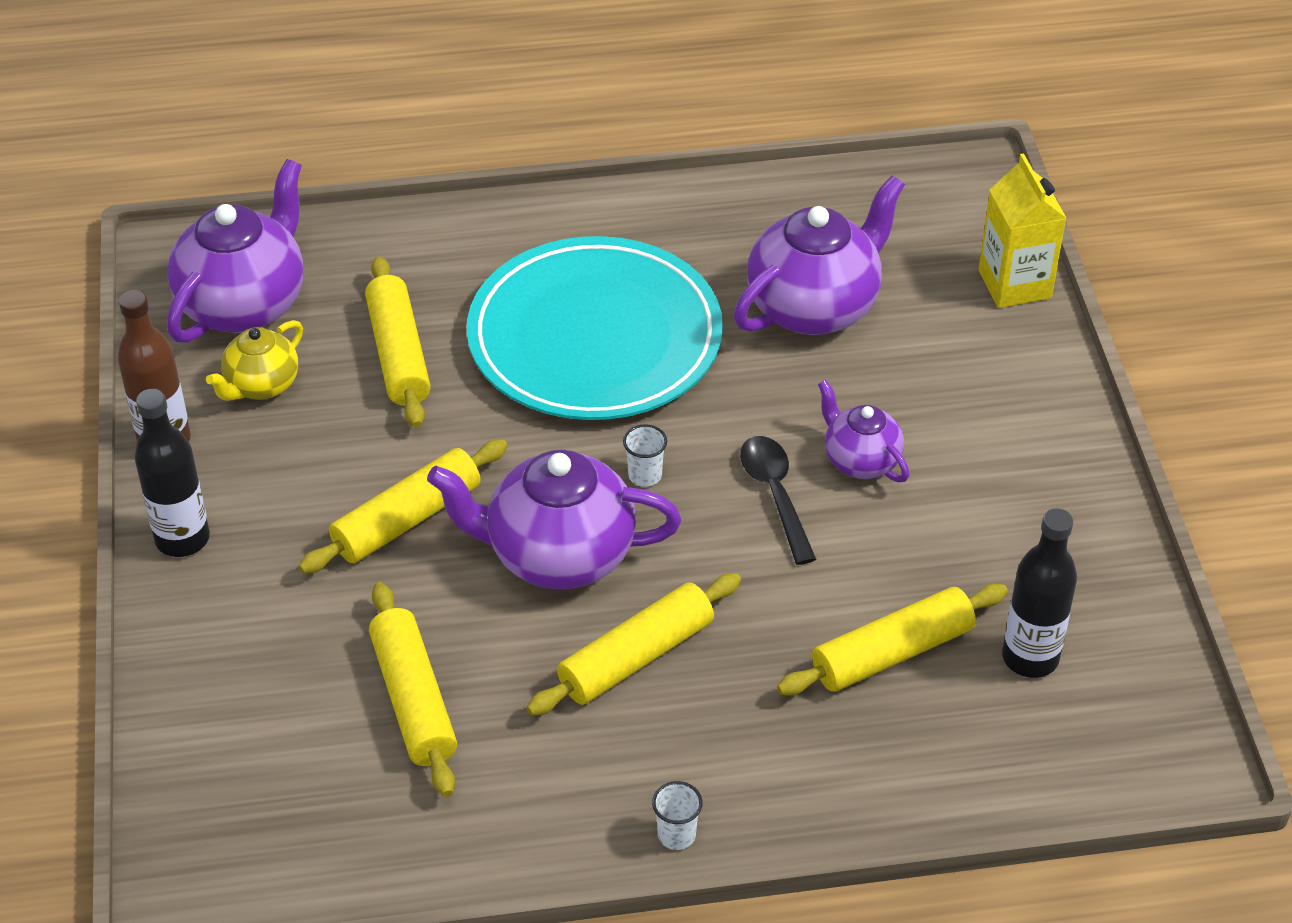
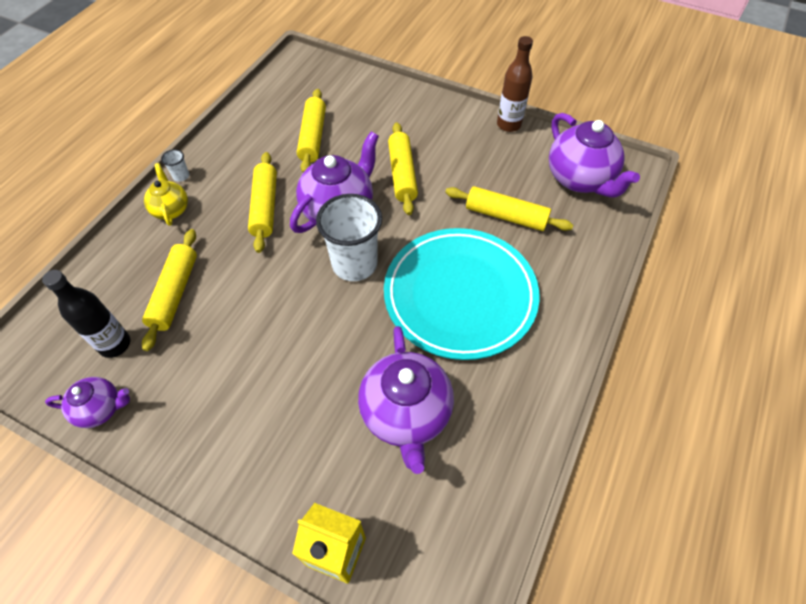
camera: 125 degrees right, 10 degrees up
black bottle [135,389,210,557] -> none
yellow teapot [206,320,303,401] -> yellow teapot moved to [144,163,188,226]
yellow rolling pin [369,582,457,797] -> yellow rolling pin turned 75 degrees clockwise [297,89,326,172]
white cup [623,424,667,487] -> white cup [316,194,382,281], size x2.47
black spoon [740,436,816,565] -> none
purple teapot [818,380,909,483] -> purple teapot moved to [45,377,130,428]

